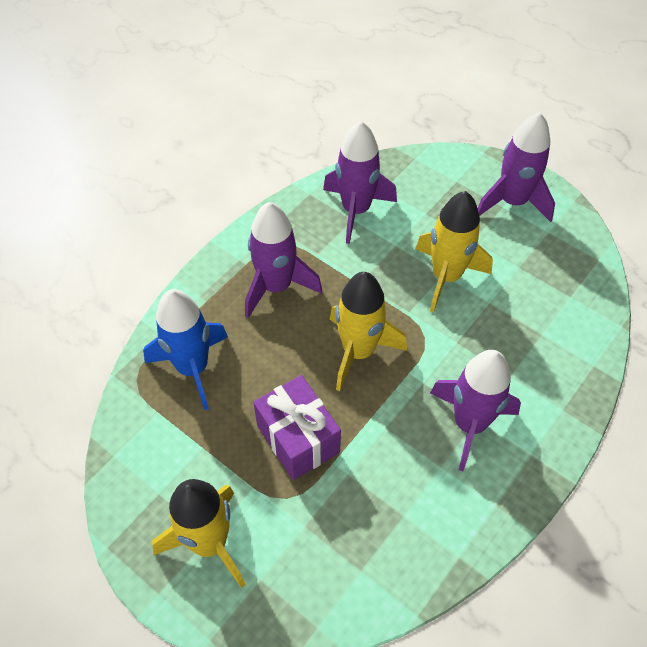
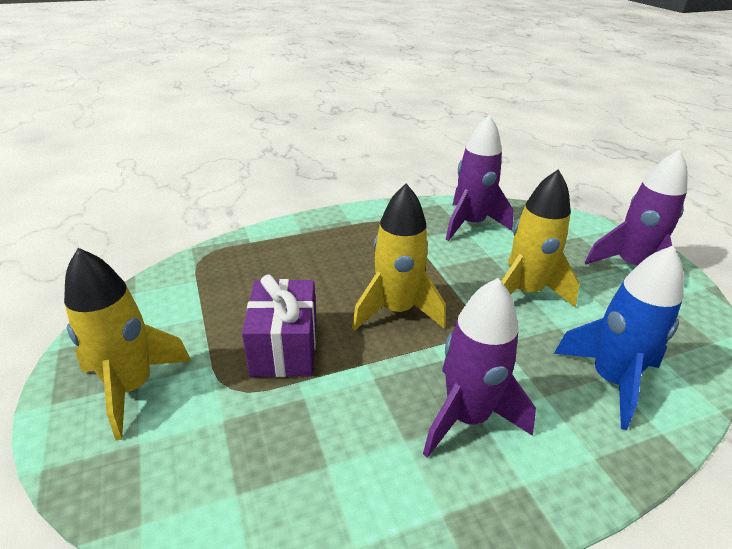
camera: 30 degrees right, 20 degrees down
blue rocket [143,289,228,410] -> blue rocket moved to [554,246,684,430]
purple rocket [245,202,322,318] -> none

